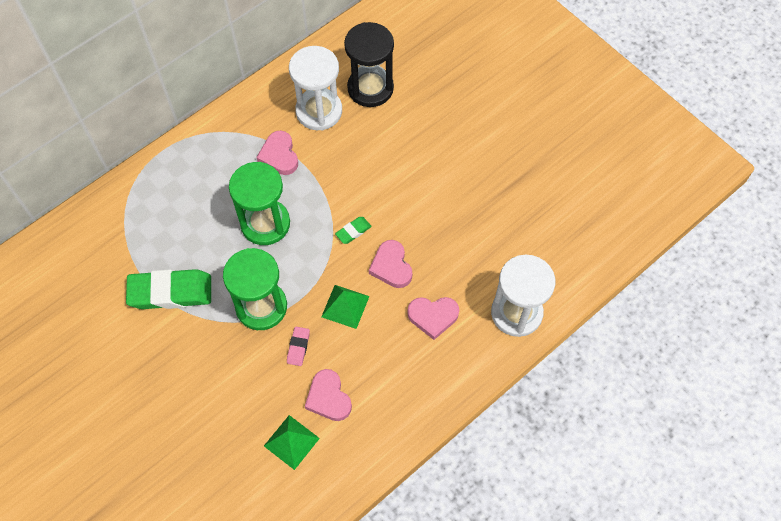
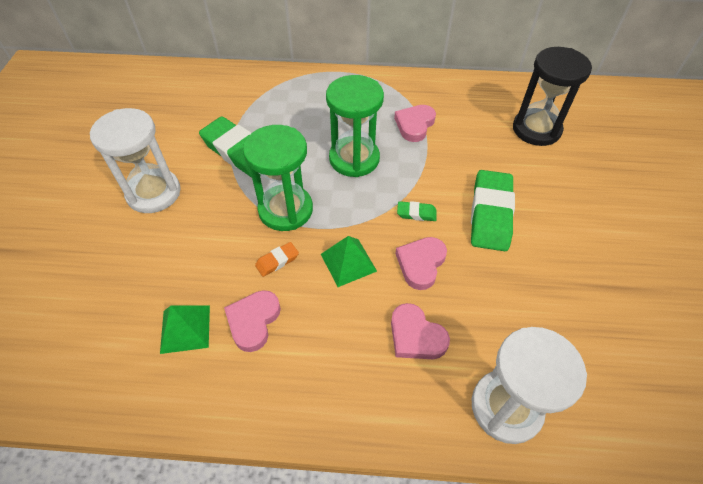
camera: 45 degrees right, 10 degrees down
pink eraser [287,327,310,366] -> orange eraser [255,242,299,277]
white hourglass [289,46,342,131] -> white hourglass moved to [90,108,181,213]
none -> green eraser [471,170,515,251]

